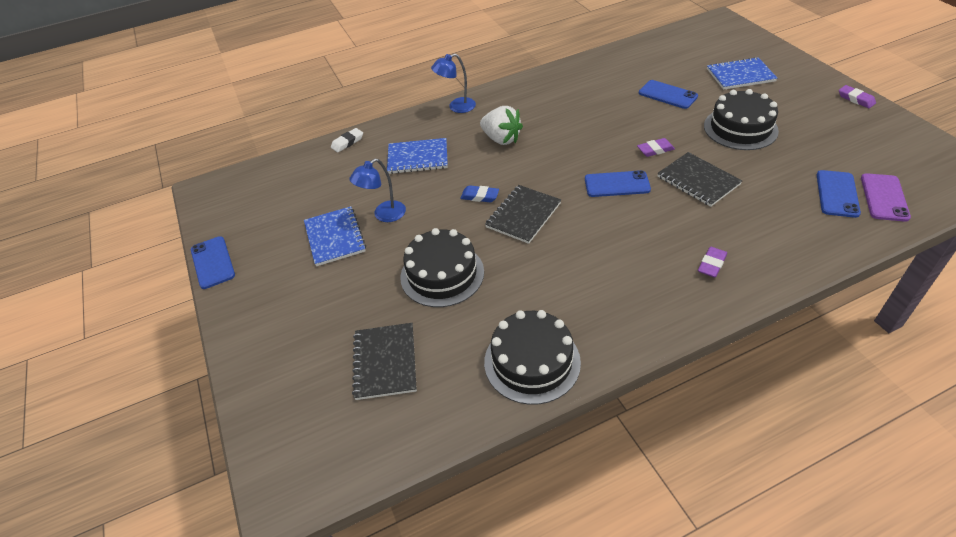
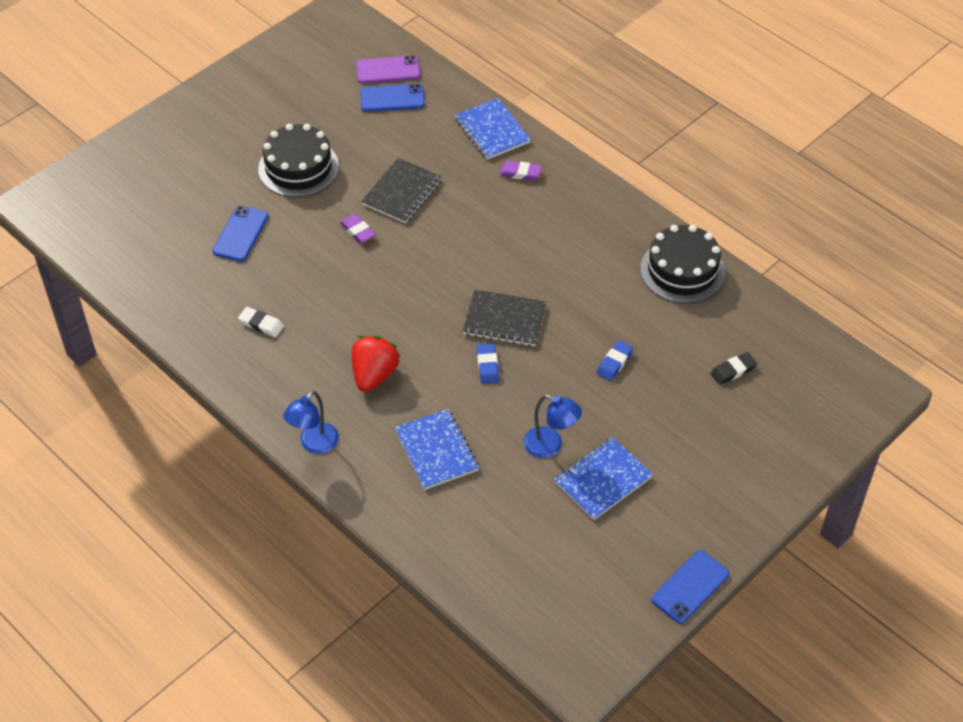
camera: 115 degrees left, 5 degrees up
white eraser [331,128,363,153] -> white eraser moved to [238,307,284,337]
black notebook [352,323,417,400] -> black eraser [711,352,757,385]
black cake [400,228,484,307] -> blue eraser [596,340,633,381]
blue lamp [431,54,476,113] -> blue lamp turned 75 degrees clockwise [283,390,339,454]
white strawberry [480,106,523,145] -> red strawberry [351,335,400,392]
blue phone [585,170,651,197] -> none
blue notebook [707,57,778,90] -> blue notebook moved to [454,98,531,160]
purple eraser [839,85,876,108] -> none

